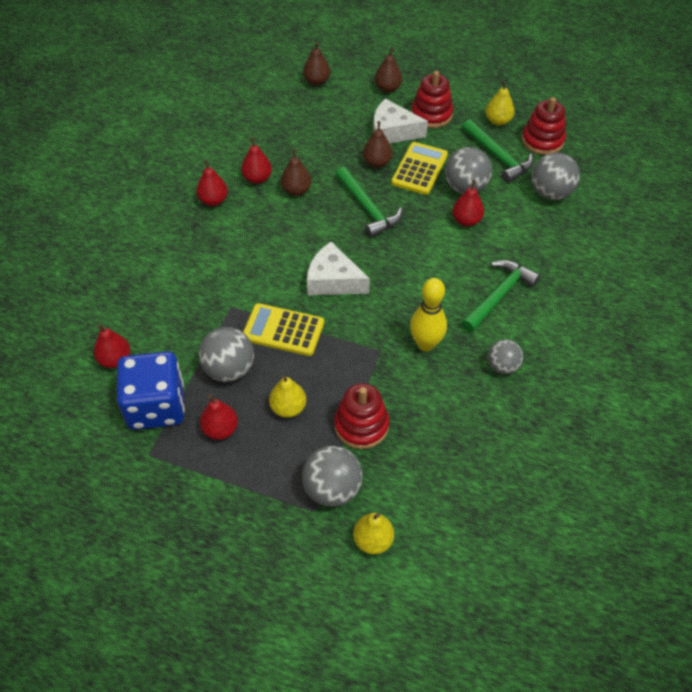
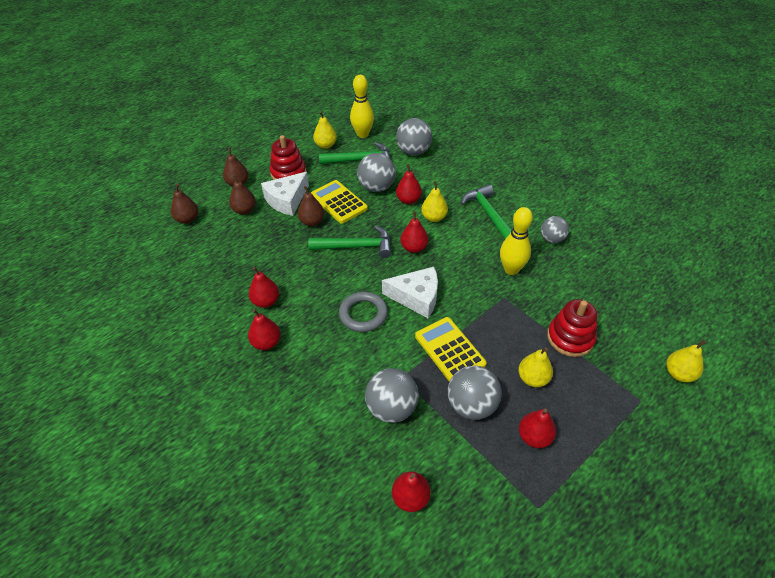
camera: 60 degrees left, 5 degrees down
blue dice [117,351,185,430] -> none
yellow calculator [243,303,324,356] -> yellow calculator turned 105 degrees clockwise [415,317,487,382]
brown pear [281,149,311,196] -> brown pear moved to [229,174,256,215]
grey ball [302,446,363,507] -> grey ball moved to [365,368,419,423]
white cheese [307,242,370,295] -> white cheese turned 135 degrees counterclockwise [382,267,438,318]
red stacking toy [522,97,566,155] -> yellow bowling pin [350,75,374,138]
none -> grey ring [339,292,388,332]
none -> red pear [400,211,428,253]
none -> yellow pear [421,181,448,222]

